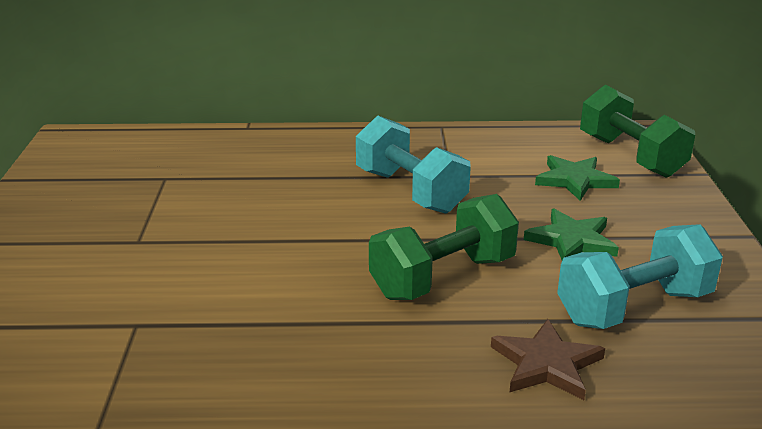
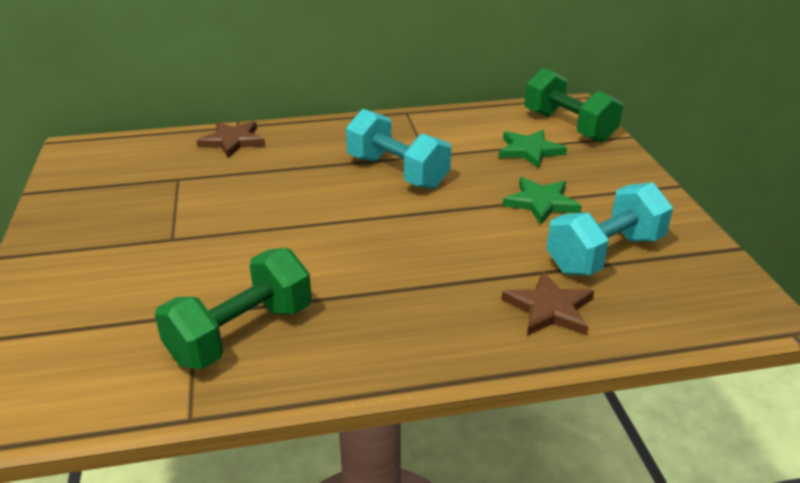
camera: 10 degrees left, 5 degrees up
green dumbbell [369,194,519,300] -> green dumbbell moved to [155,248,312,370]
none -> brown star [196,121,265,158]

